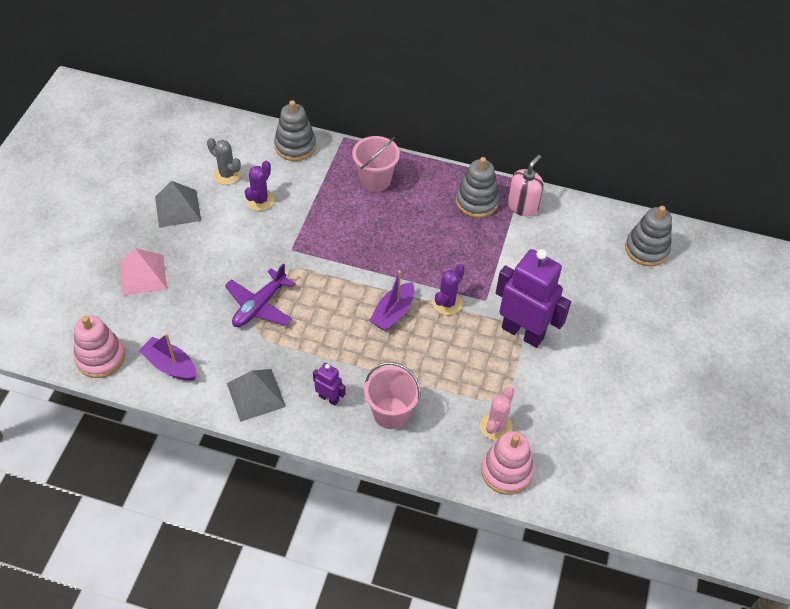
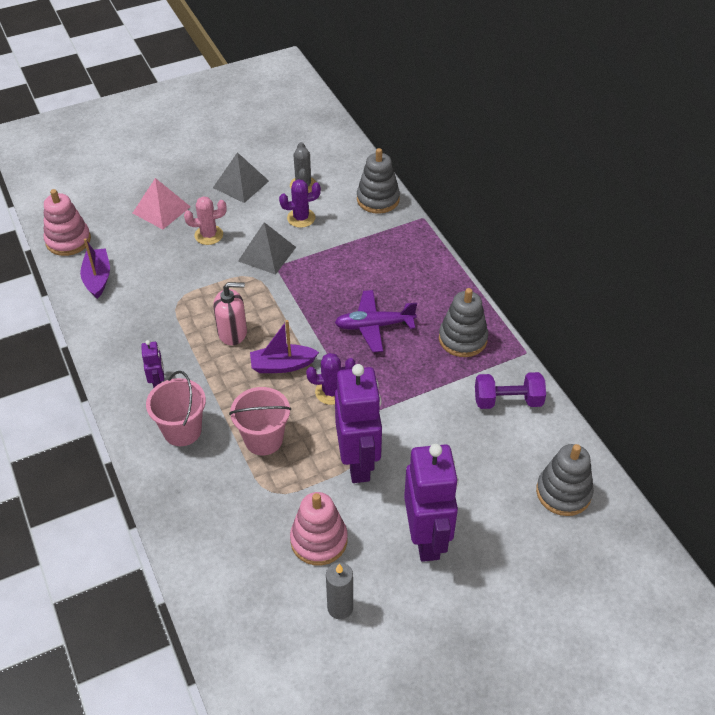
camera: 50 degrees right, 5 degrees down
purple plane [225,263,295,327] -> purple plane moved to [335,290,417,352]
grey pyramid [227,369,286,422] -> grey pyramid moved to [238,222,296,275]
pink bucket [352,136,400,192] -> pink bucket moved to [229,387,291,455]
pink cactus [480,387,514,441] -> pink cactus moved to [184,196,227,245]
pink stacking toy [481,431,534,495] -> pink stacking toy moved to [290,492,348,566]
pink soap dispenser [508,155,544,216] -> pink soap dispenser moved to [213,282,247,345]
none -> grey candle [326,562,353,619]
none -> purple robot [404,444,459,562]
none -> purple dumbbell [475,372,546,409]

